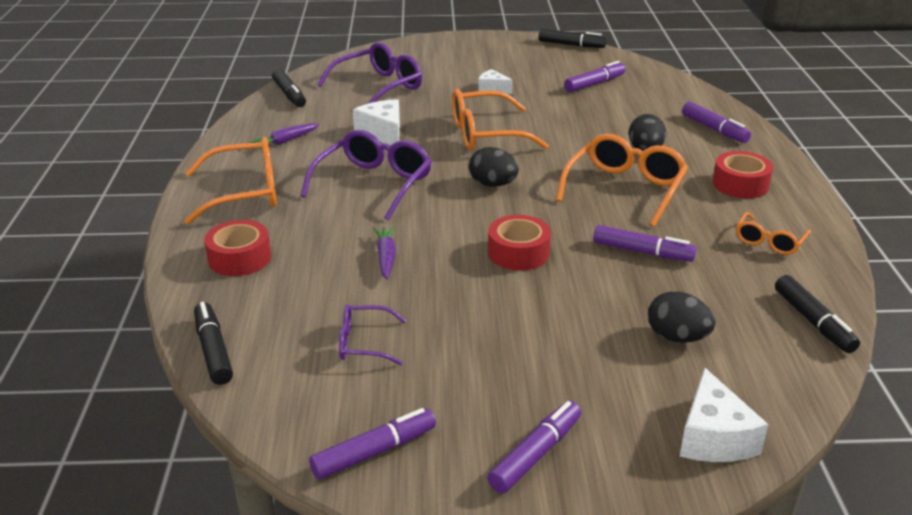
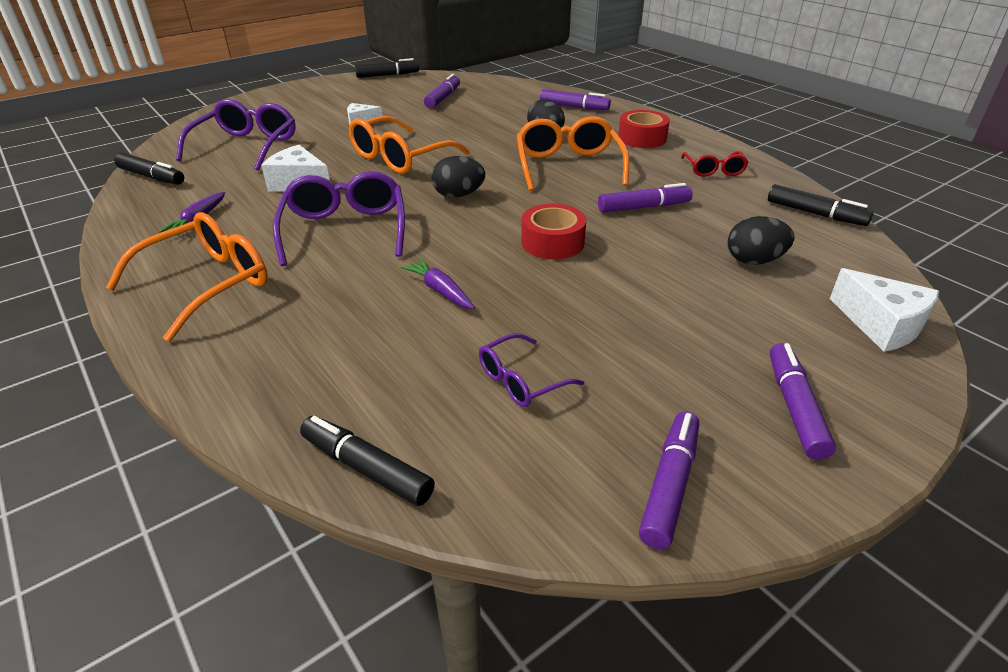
camera: 35 degrees left, 5 degrees up
red tape [204,220,271,276] -> none
orange glasses [736,212,811,255] -> red glasses [681,151,749,177]

